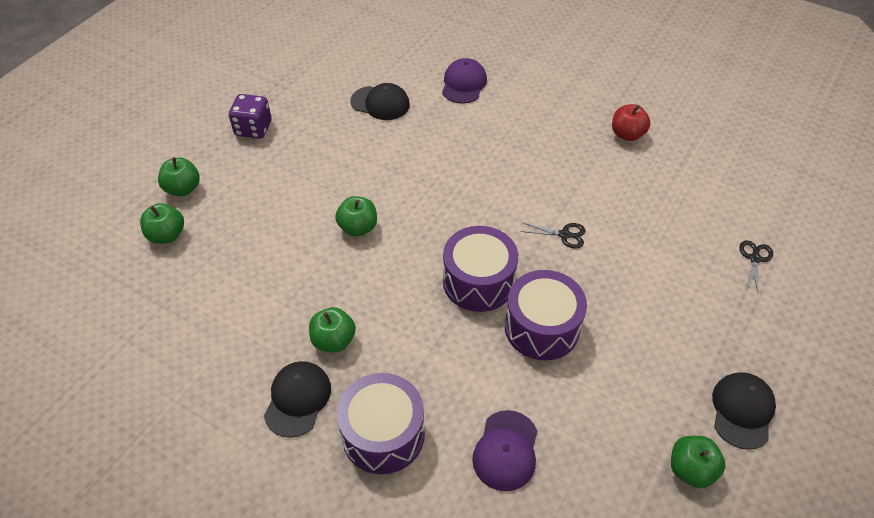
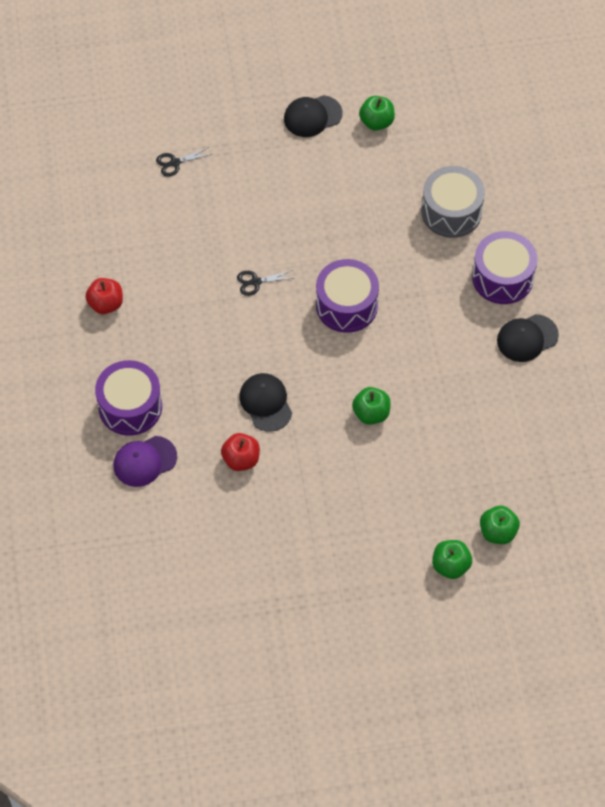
camera: 130 degrees left, 10 degrees up
purple dice [229,94,271,139] -> none
green apple [309,307,356,352] -> none
black cap [351,83,410,120] -> black cap moved to [239,373,292,432]
purple cap [472,410,537,491] -> grey drum [421,166,485,238]
purple drum [505,270,587,361] -> purple drum moved to [95,360,162,436]
black scissors [521,223,586,249] -> black scissors turned 75 degrees counterclockwise [237,270,293,296]
none -> red apple [221,433,260,471]

